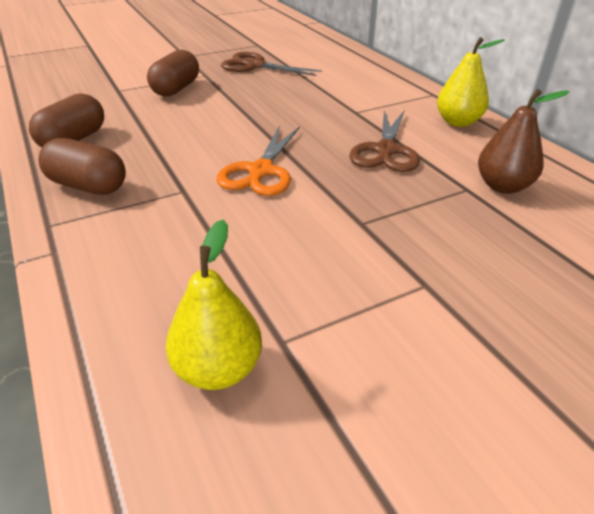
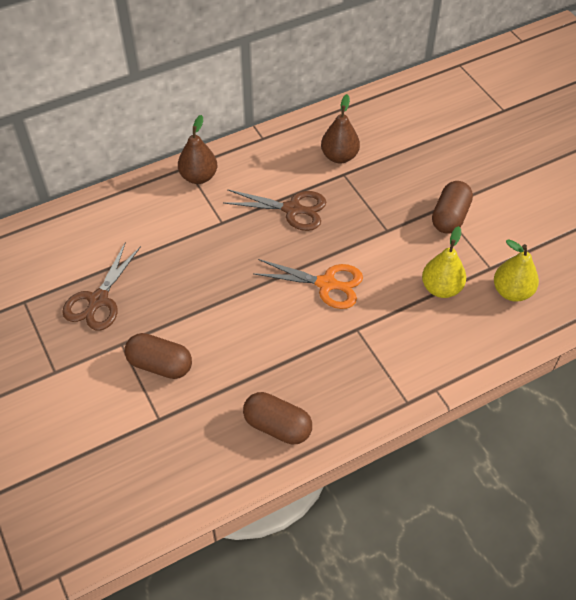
camera: 90 degrees left, 15 degrees up
brown capsule [38,138,126,195] -> brown capsule moved to [432,181,473,233]
yellow pear [437,37,505,127] -> yellow pear moved to [422,226,466,298]
none -> brown pear [178,115,217,184]

